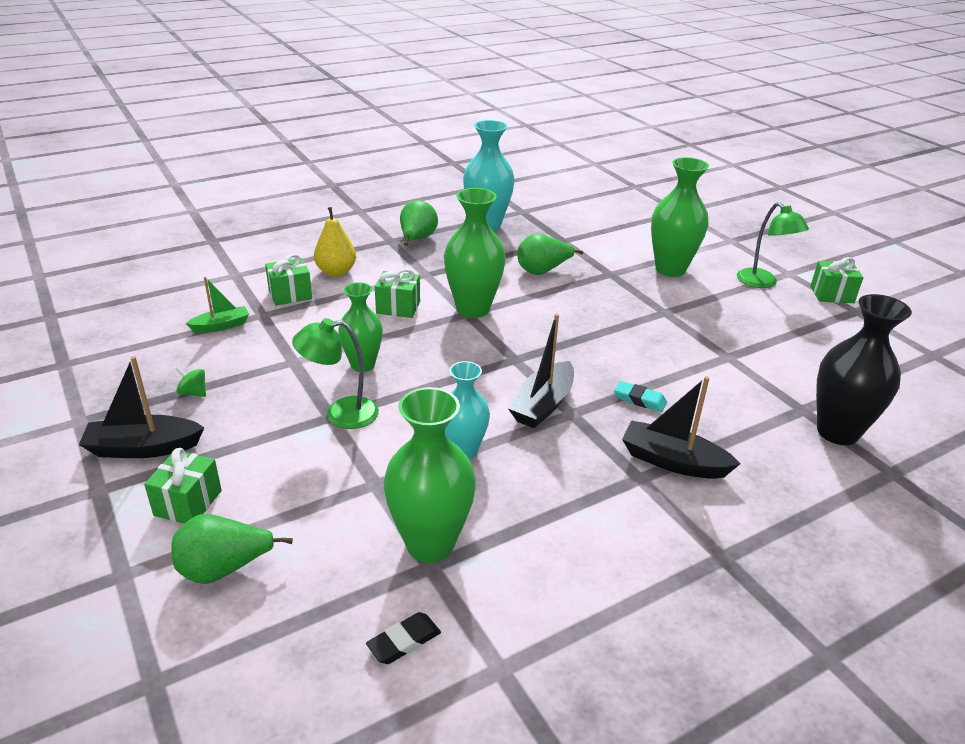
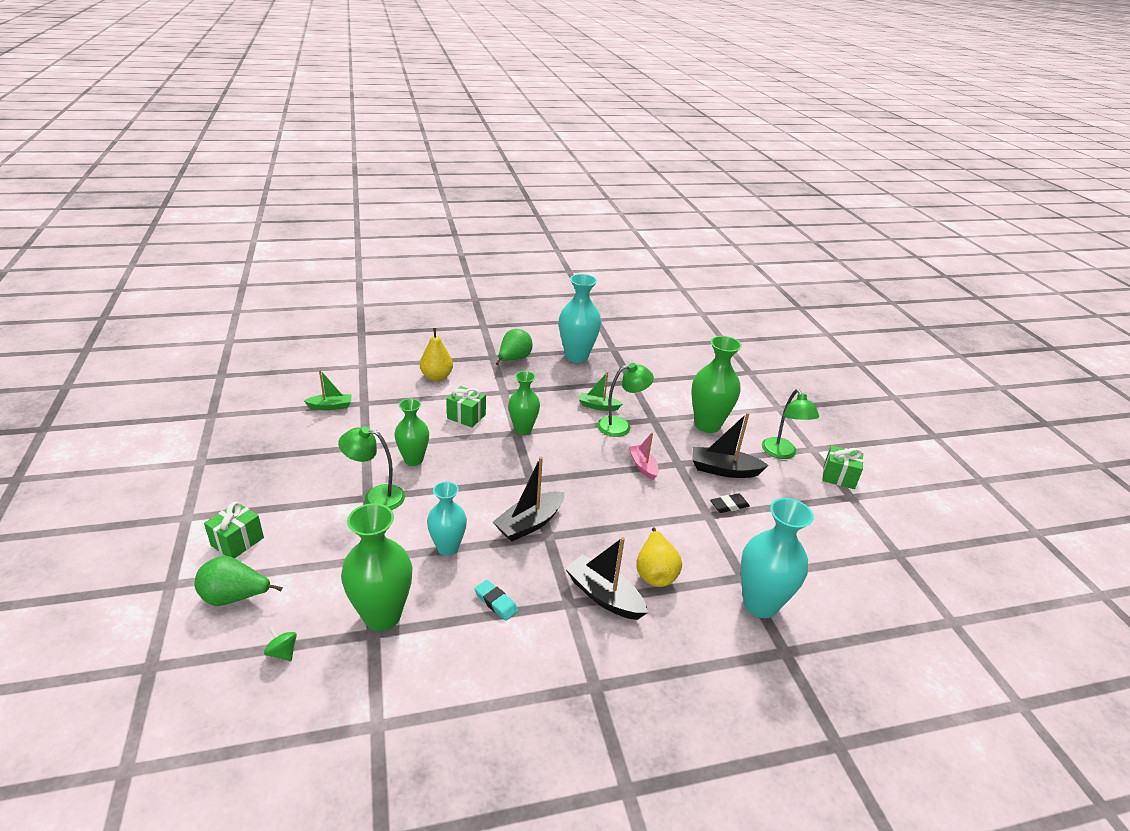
camera: 15 degrees right, 0 degrees up
black boat [79,356,205,458] -> black boat moved to [692,412,769,478]
green spinning top [175,367,206,397] -> green spinning top moved to [264,626,297,661]
green gift [265,254,312,306] -> none
black eraser [366,612,441,664] -> black eraser moved to [710,493,750,513]
green vase [444,188,506,318] -> green vase [508,371,540,435], size x0.65
green pear [517,234,583,275] -> green boat [579,372,623,411]
turquoise eraser [614,381,667,412] -> turquoise eraser moved to [474,580,518,621]
black vase [816,294,912,445] -> turquoise vase [740,498,814,618]
none -> green lamp [597,363,654,437]
none -> pink boat [629,432,659,480]
none -> yellow pear [636,528,682,587]

